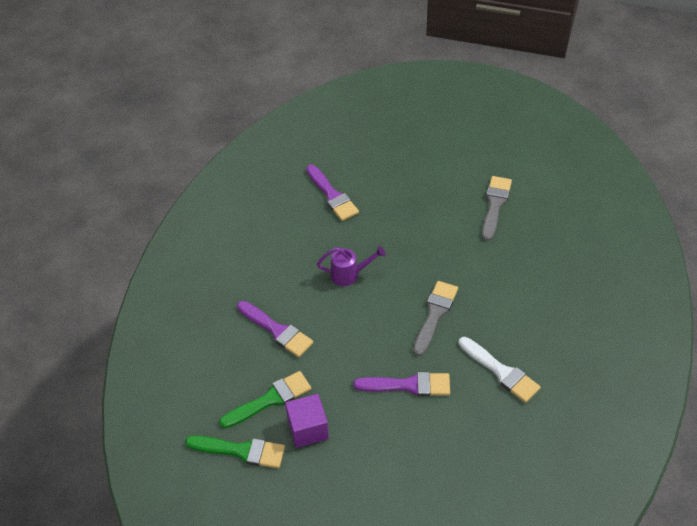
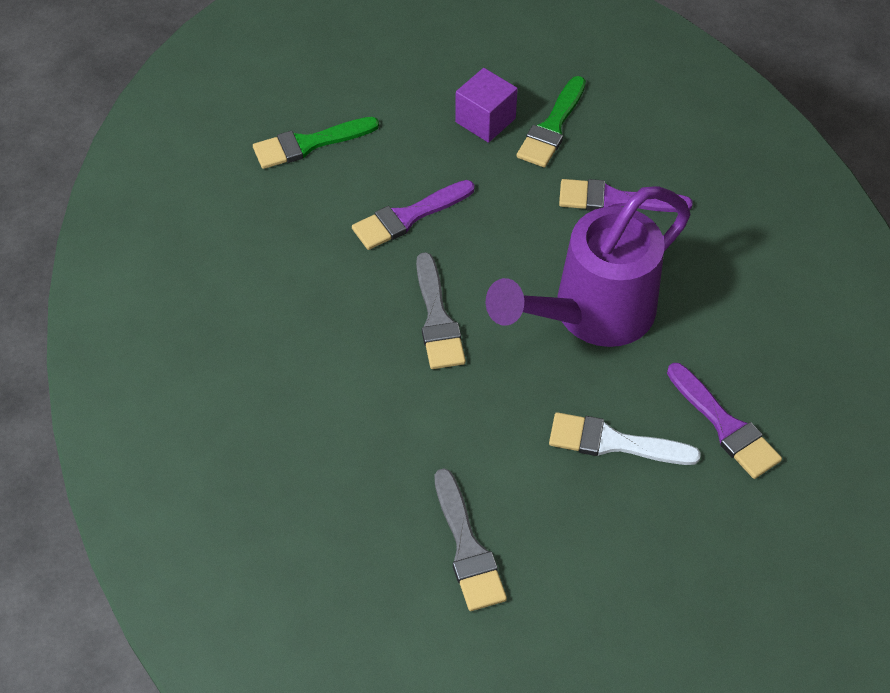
camera: 145 degrees right, 5 degrees up
green brush [185,435,285,468] -> green brush moved to [253,117,379,169]
purple brush [306,165,359,221] -> purple brush turned 150 degrees counterclockwise [667,363,782,479]
purple watering can [317,246,386,286] -> purple watering can [486,186,691,347], size x2.30
white brush [459,337,541,403] -> white brush moved to [549,412,701,465]

